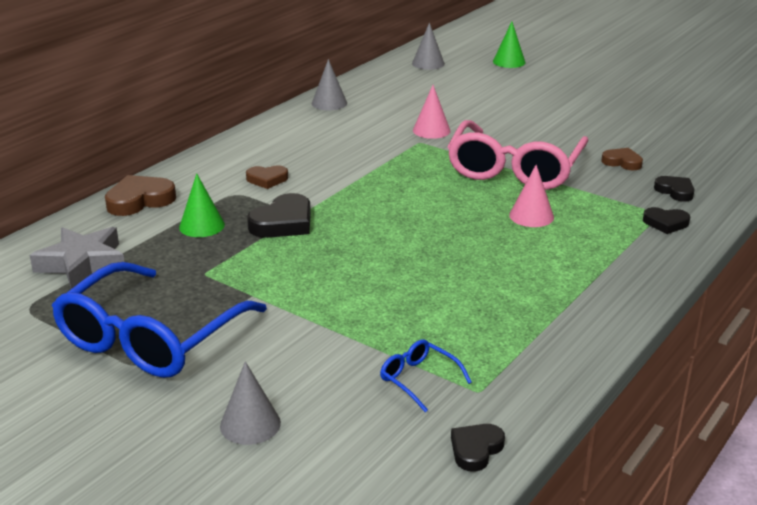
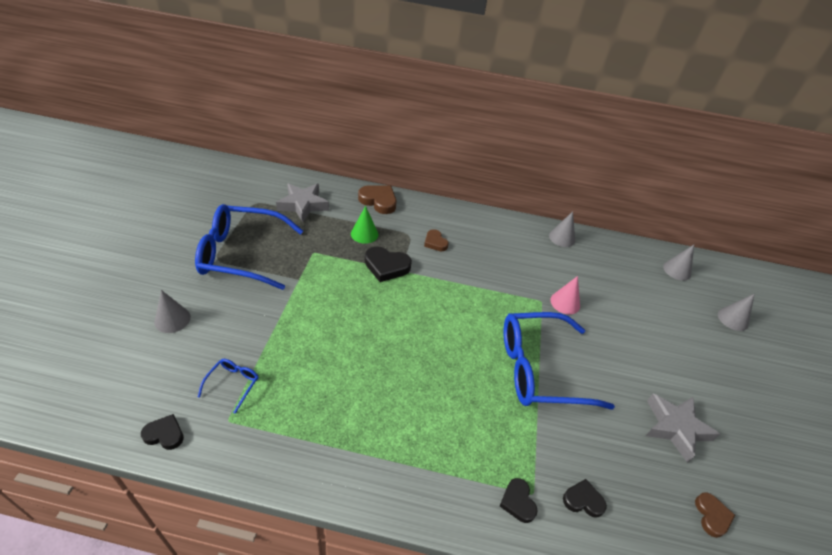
camera: 60 degrees right, 15 degrees up
pink glasses [447,120,588,190] -> blue glasses [504,312,615,410]
green cone [493,22,525,68] -> grey cone [718,294,755,331]
pink cone [509,165,554,227] -> none
brown heart [601,148,643,170] -> brown heart moved to [695,492,735,538]
black heart [654,176,695,202] -> black heart turned 105 degrees counterclockwise [563,479,607,518]
none -> grey star [646,394,720,463]

